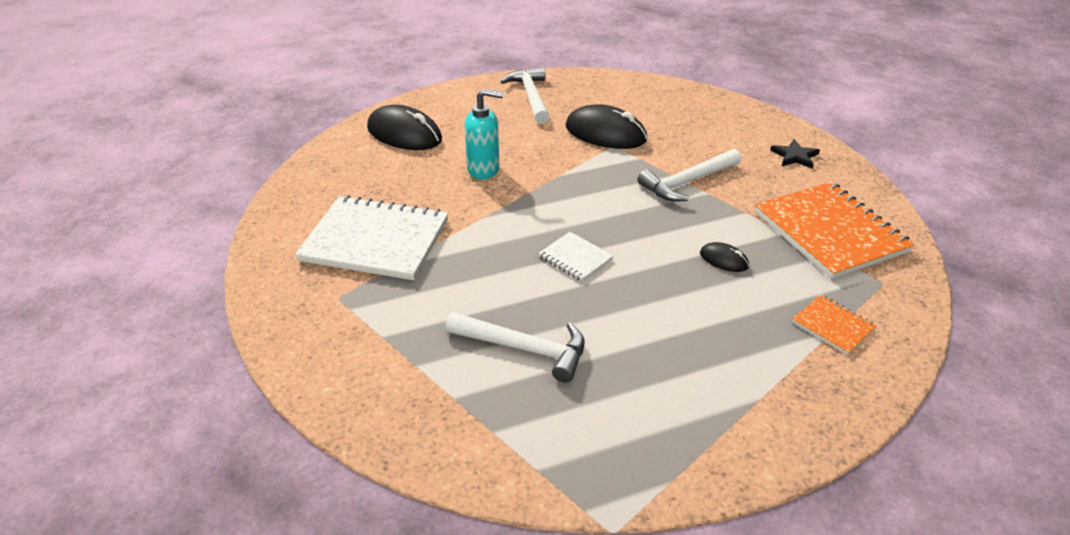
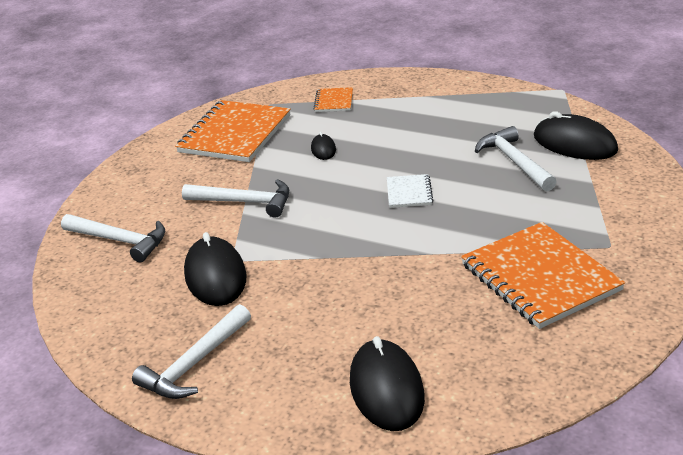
camera: 130 degrees left, 5 degrees down
white notebook [295,195,448,280] -> orange notebook [461,222,625,329]
turquoise soap dispenser [465,89,504,179] -> none
black star [770,139,820,169] -> none
none -> white hammer [61,214,165,262]
none -> black mouse [534,111,618,160]

